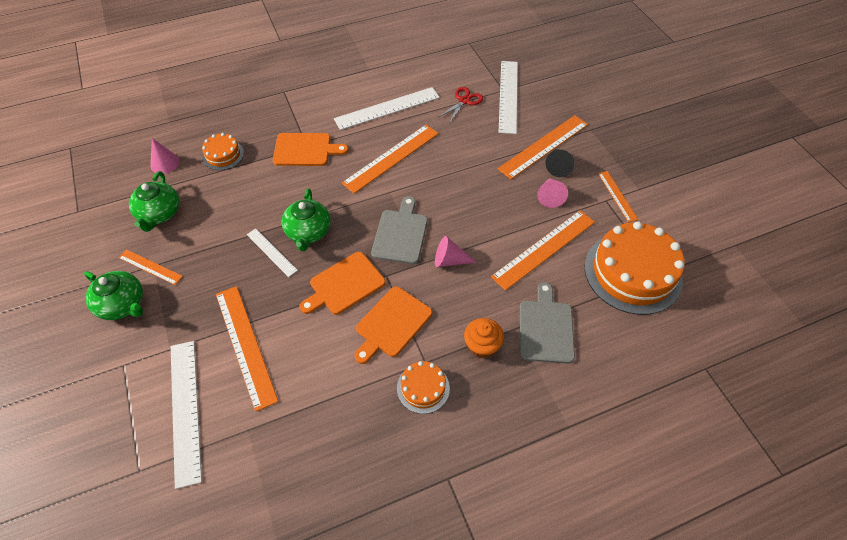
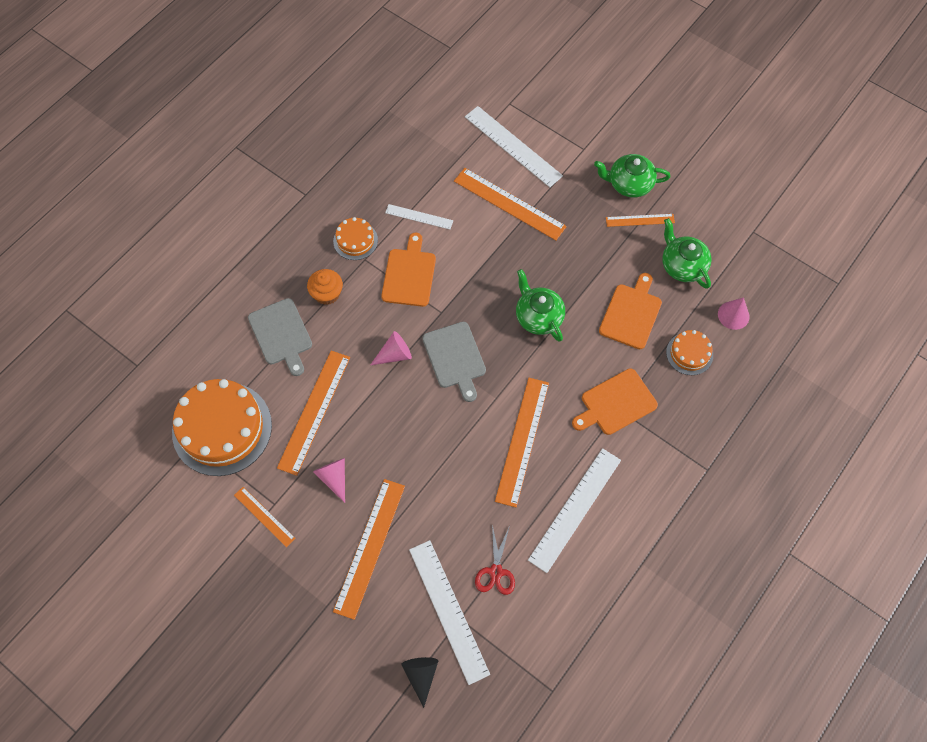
camera: 150 degrees right, 10 degrees up
white ruler [247,229,298,277] -> white ruler moved to [385,204,453,230]
orange cutting board [299,252,386,315] -> orange cutting board moved to [599,273,662,349]
black cone [545,149,575,177] -> black cone moved to [401,657,438,708]

